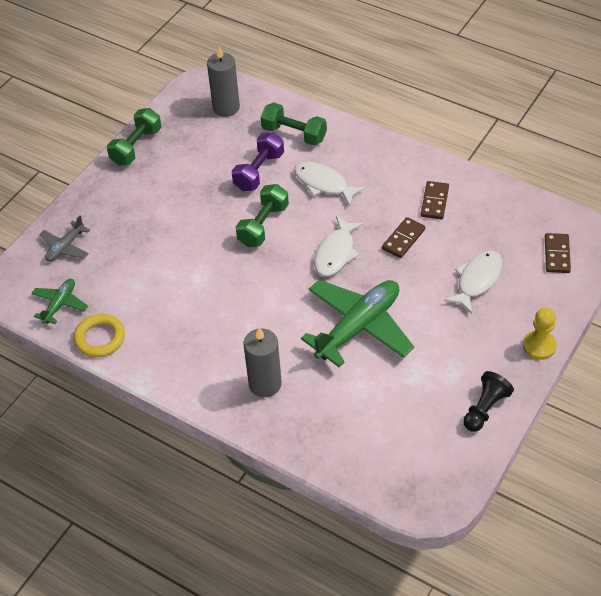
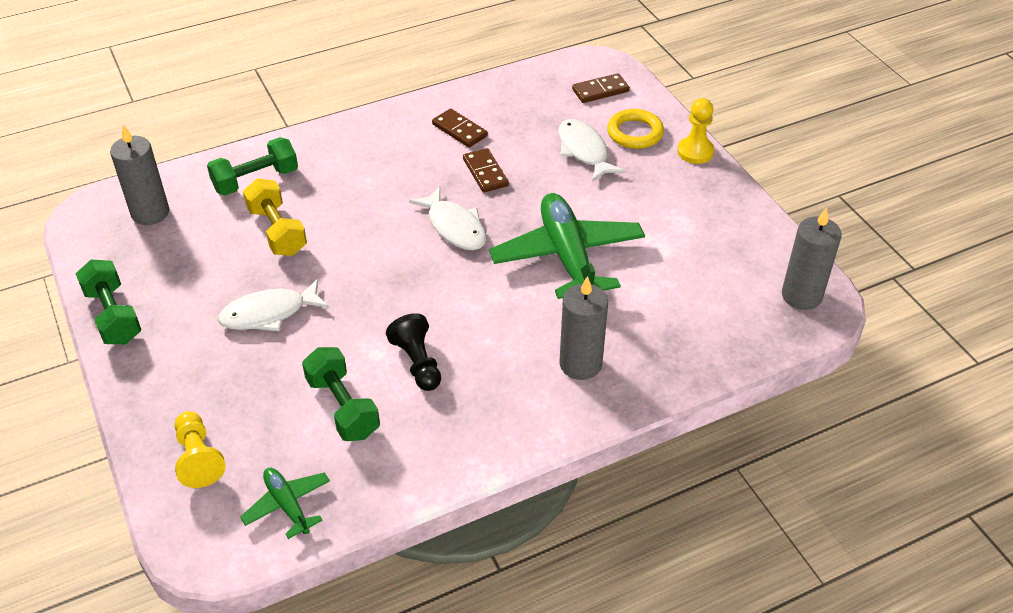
camera: 60 degrees left, 5 degrees down
grey plane [39,215,90,262] -> yellow pawn [175,411,226,488]
yellow ring [74,314,125,357] -> yellow ring moved to [607,109,664,149]
purple dumbbell [232,132,284,191] -> yellow dumbbell [243,179,307,256]
green dumbbell [236,184,289,247] -> green dumbbell moved to [302,347,380,441]
white fish [294,161,366,207] -> white fish moved to [218,279,329,331]
black pawn [463,371,514,432] -> black pawn moved to [386,313,441,391]
brown domino [545,233,571,273] -> brown domino turned 60 degrees counterclockwise [572,73,630,103]
none -> grey candle [782,207,842,310]

